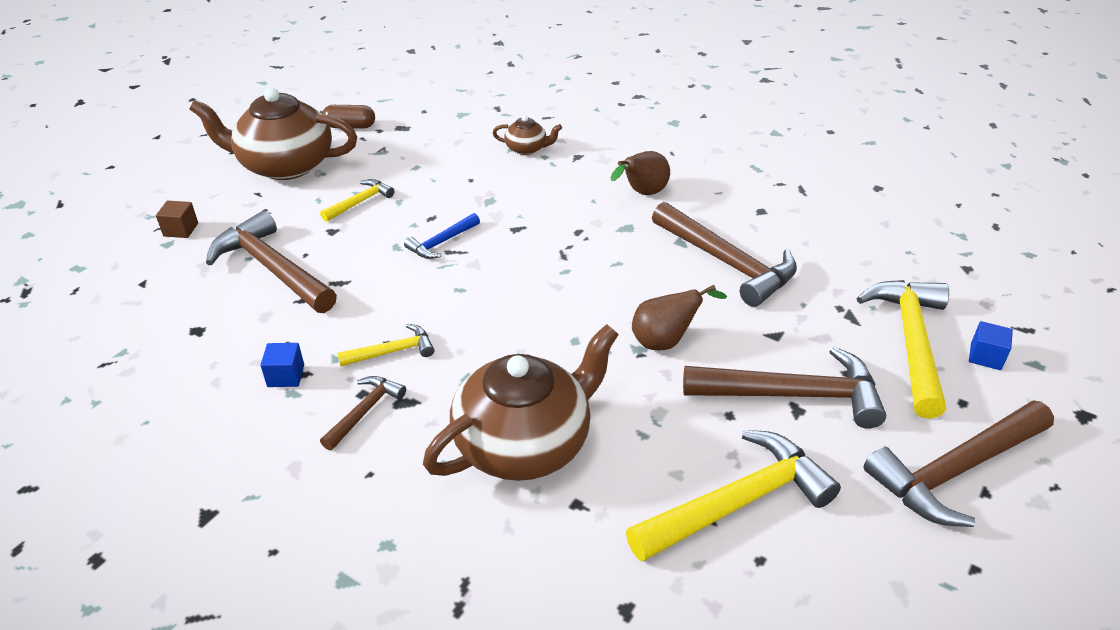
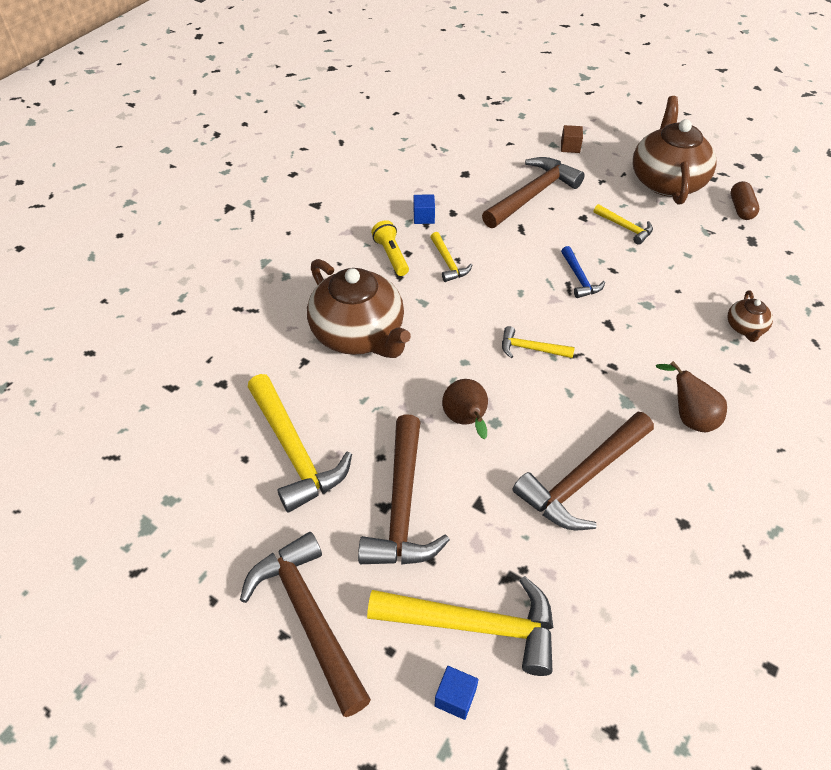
camera: 90 degrees right, 10 degrees up
brown hammer [320,376,406,451] -> yellow flashlight [371,220,409,276]
blue hammer [404,213,480,259] -> blue hammer turned 150 degrees counterclockwise [561,246,605,298]
none -> yellow hammer [502,326,575,358]

